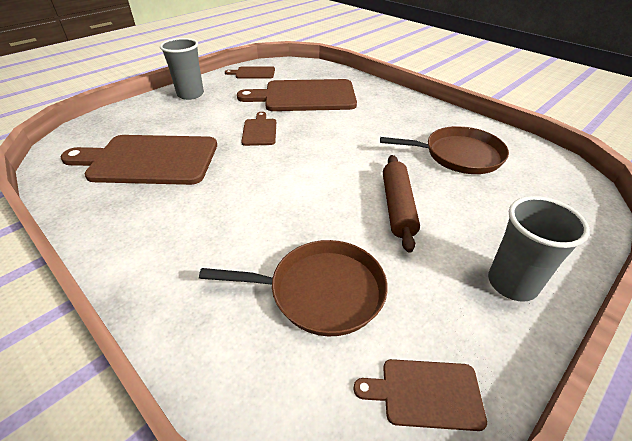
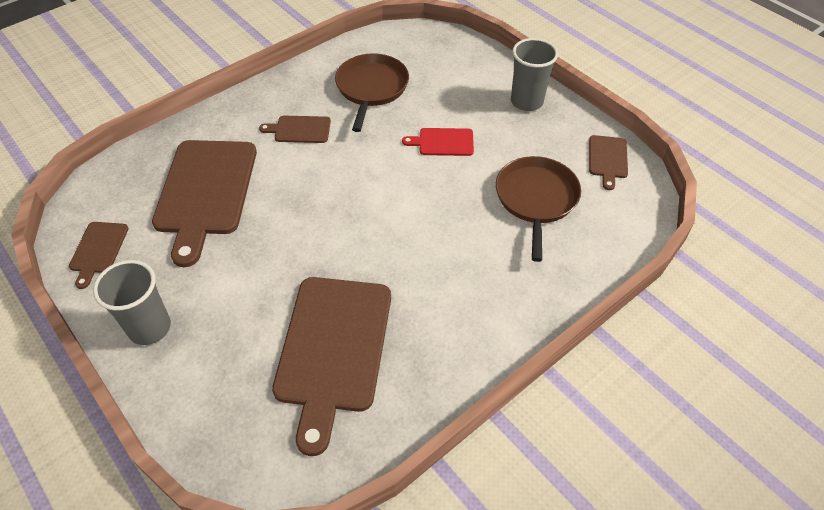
camera: 85 degrees left, 10 degrees up
brown cutting board [241,112,276,146] -> brown cutting board moved to [259,116,331,143]
brown rolling pin [383,155,420,253] -> red cutting board [402,128,474,156]

